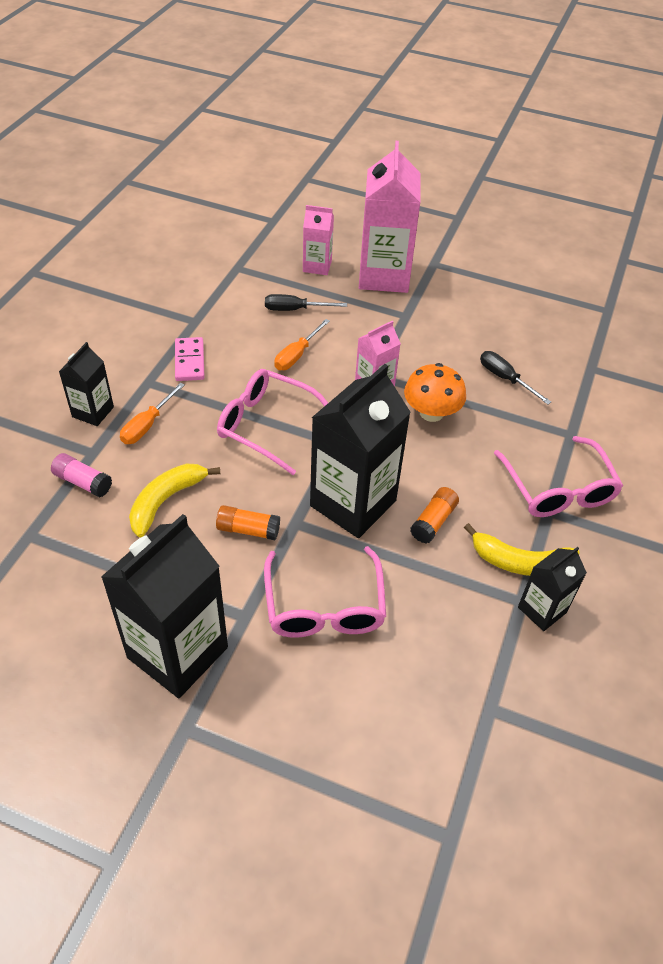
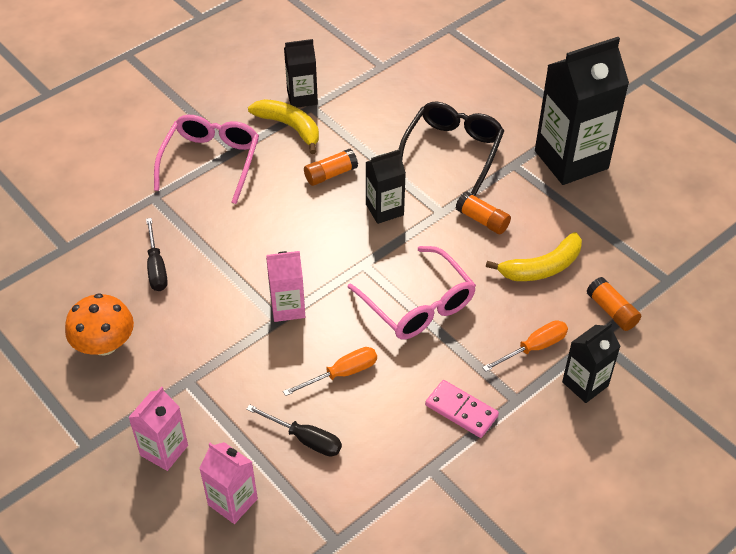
camera: 150 degrees left, 0 degrees up
pink glue stick [51,453,112,498] -> orange glue stick [586,277,641,331]
pink domino [175,337,205,381] -> pink domino turned 75 degrees counterclockwise [425,380,499,438]
pink glasses [264,546,386,638] -> black glasses [399,102,504,195]
black carton [310,364,411,538] -> black carton [366,149,406,224], size x0.52
pink carton [359,141,420,293] -> pink carton [128,387,188,471], size x0.52
orange mushroom [404,363,466,422] -> orange mushroom moved to [65,293,134,356]

